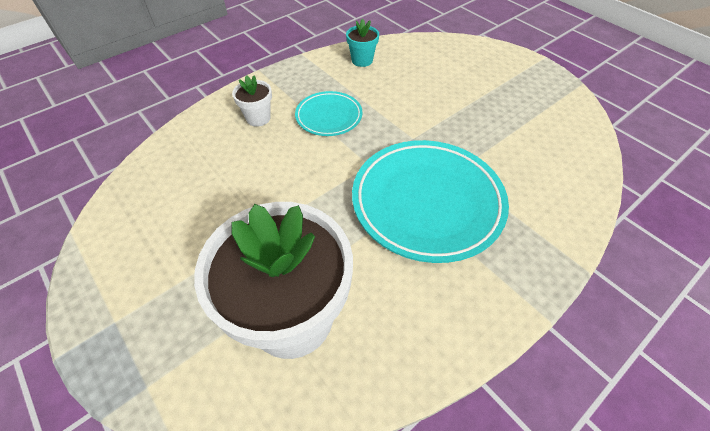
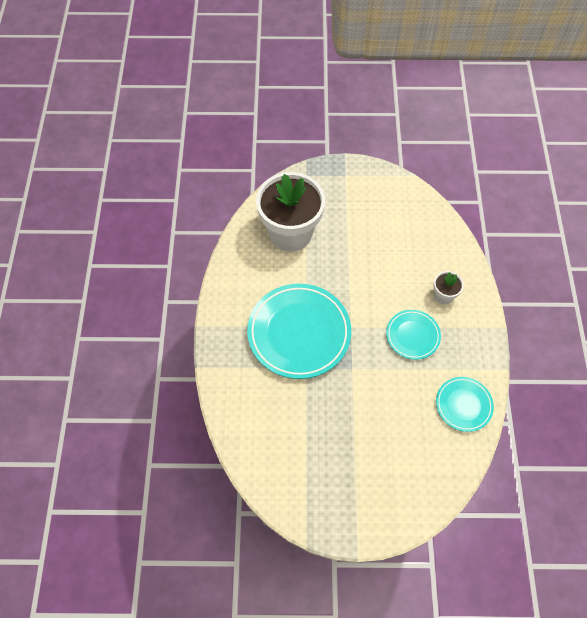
camera: 130 degrees right, 10 degrees up
turquoise flower pot [346,18,379,67] -> turquoise plate [436,377,494,432]

